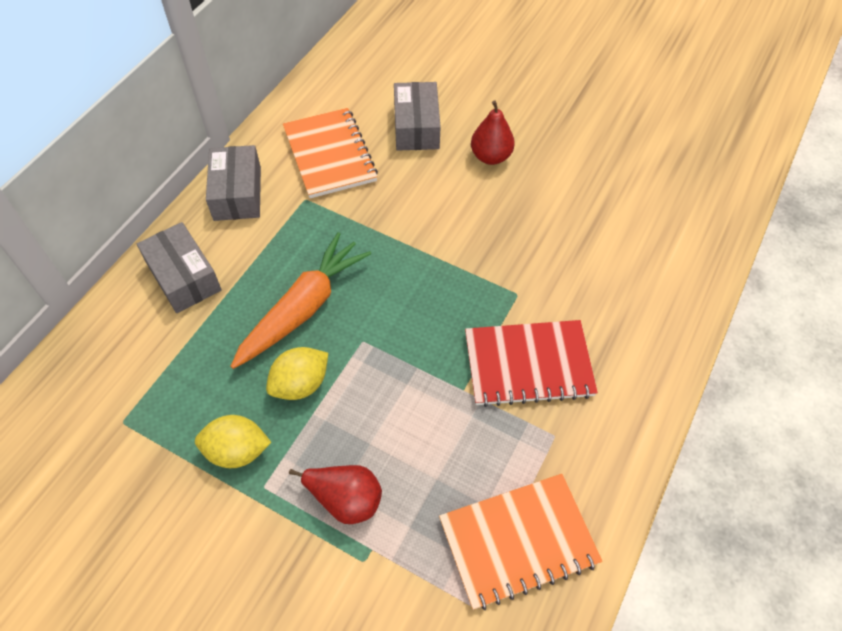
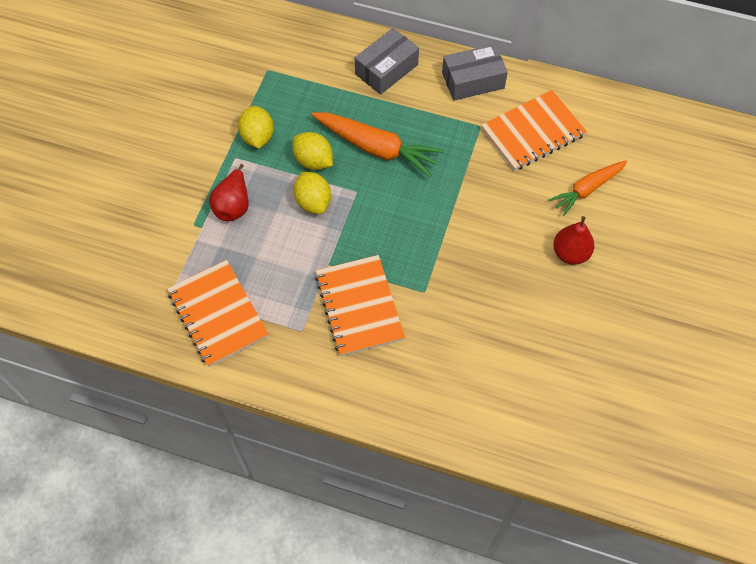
camera: 80 degrees right, 5 degrees up
grey box [394,82,441,151] -> orange carrot [549,161,627,216]
red notebook [465,320,598,407] -> orange notebook [315,255,405,356]
none -> yellow lemon [293,171,331,214]

